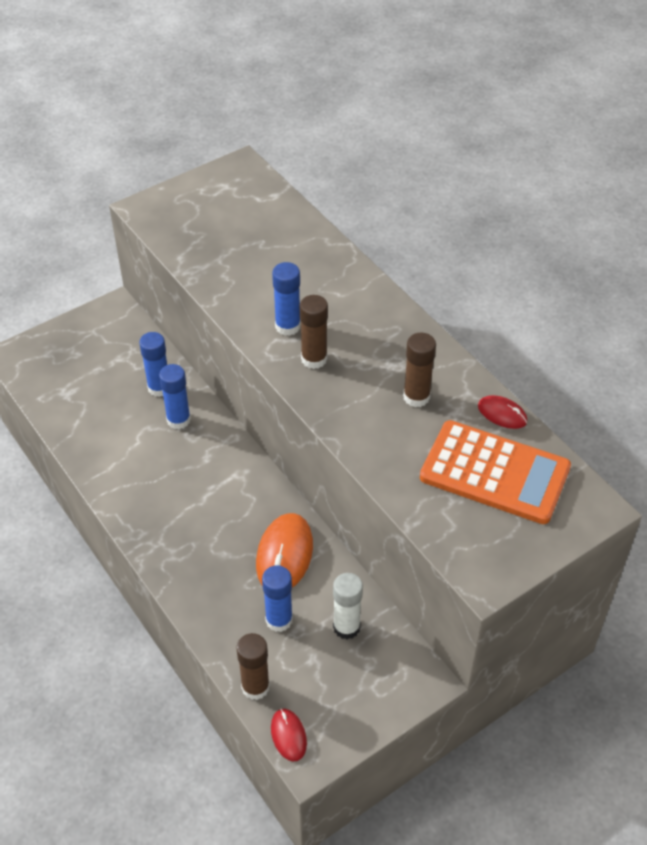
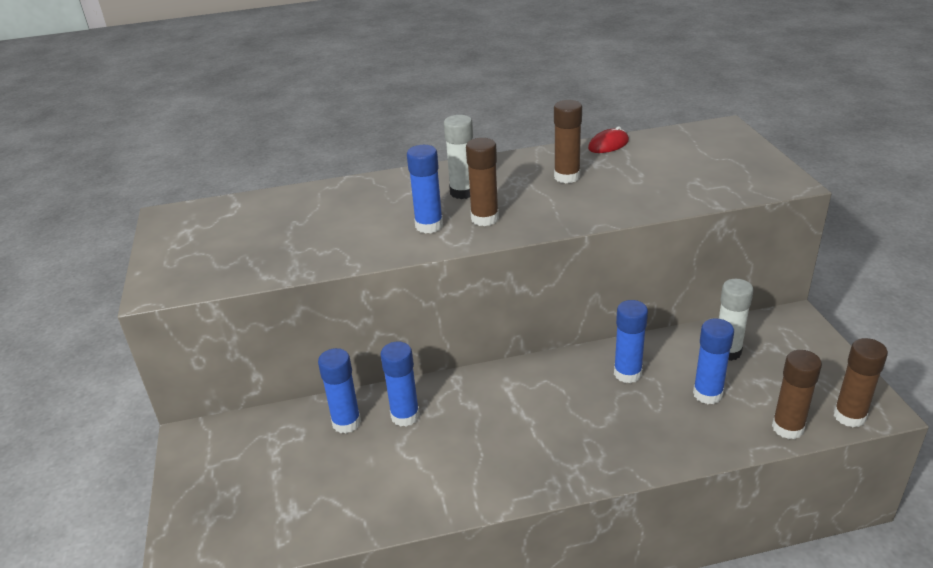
camera: 65 degrees left, 15 degrees down
orange mouse [256,513,313,588] -> blue glue stick [614,300,648,383]
red mouse [271,709,307,761] -> brown glue stick [834,338,888,427]
orange calculator [420,420,571,524] -> none
none -> white glue stick [444,115,473,199]

